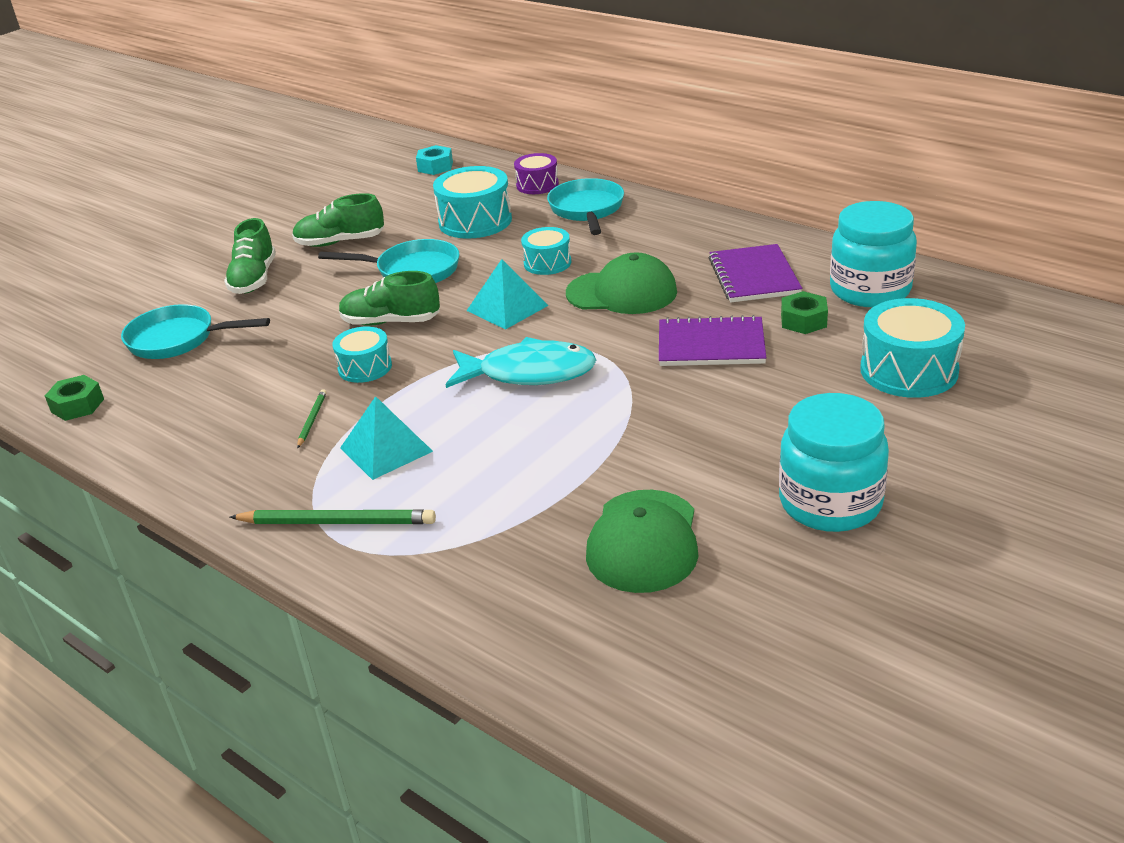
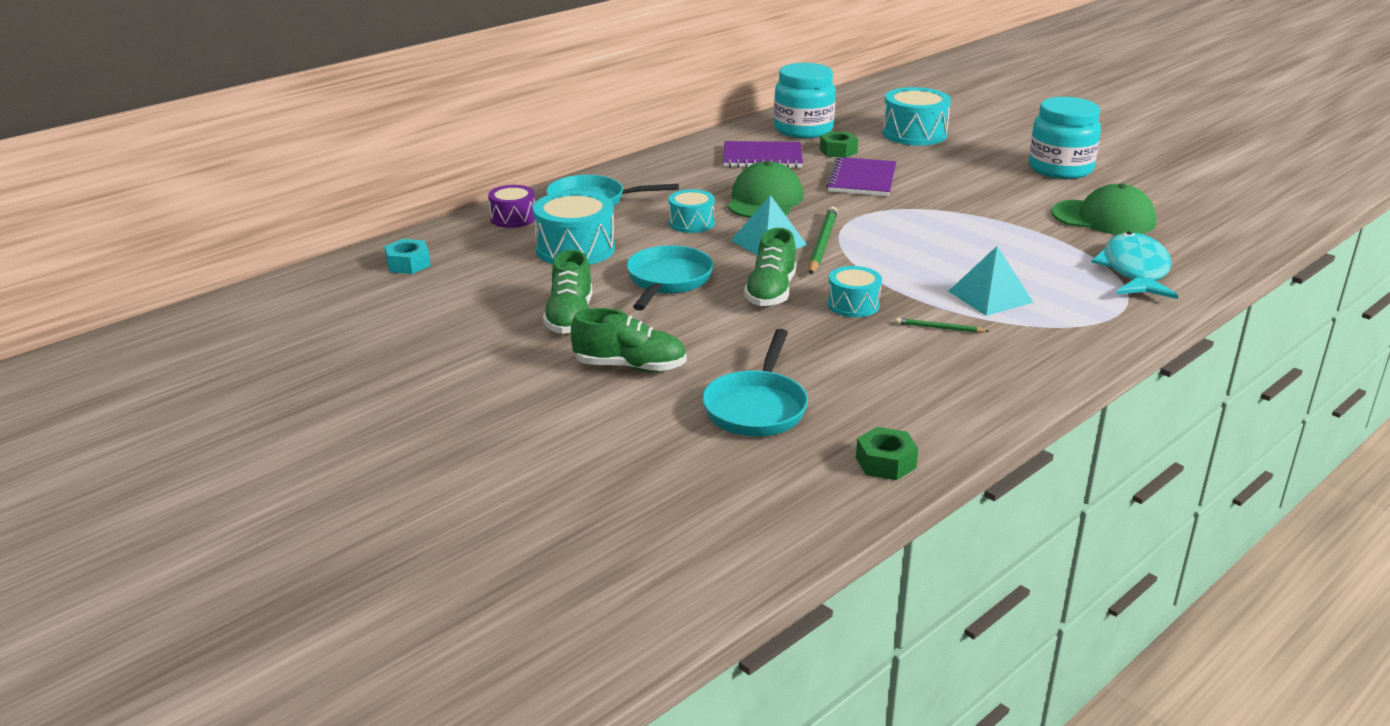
camera: 85 degrees left, 5 degrees down
green pencil [230,509,436,524] -> green pencil moved to [808,207,838,275]
turquoise fish [446,337,596,388] -> turquoise fish moved to [1091,232,1178,299]

